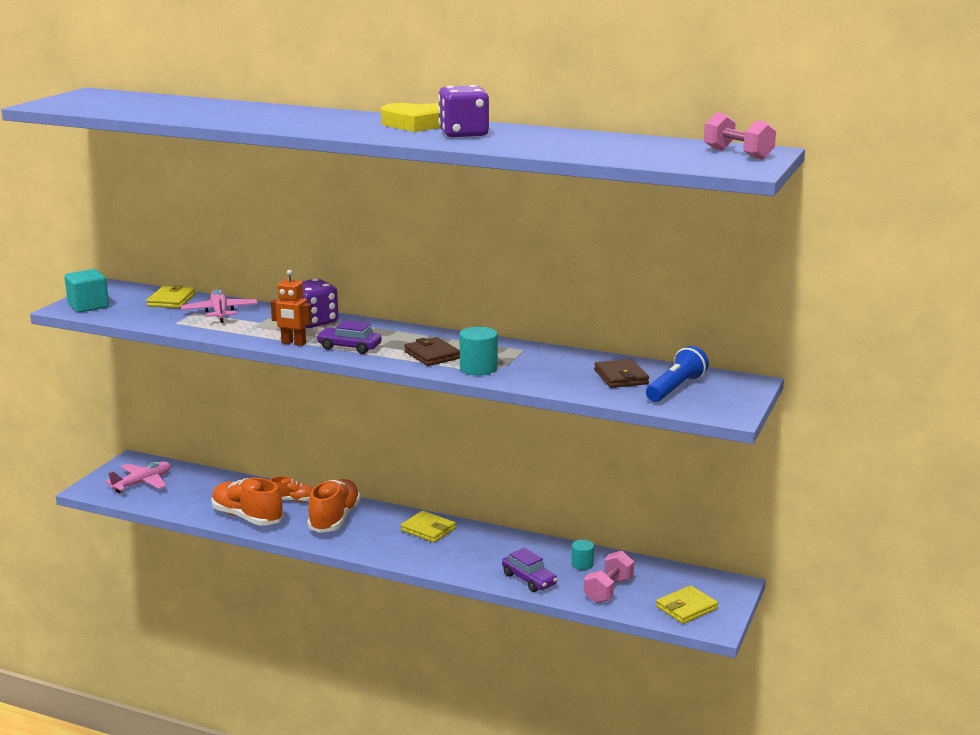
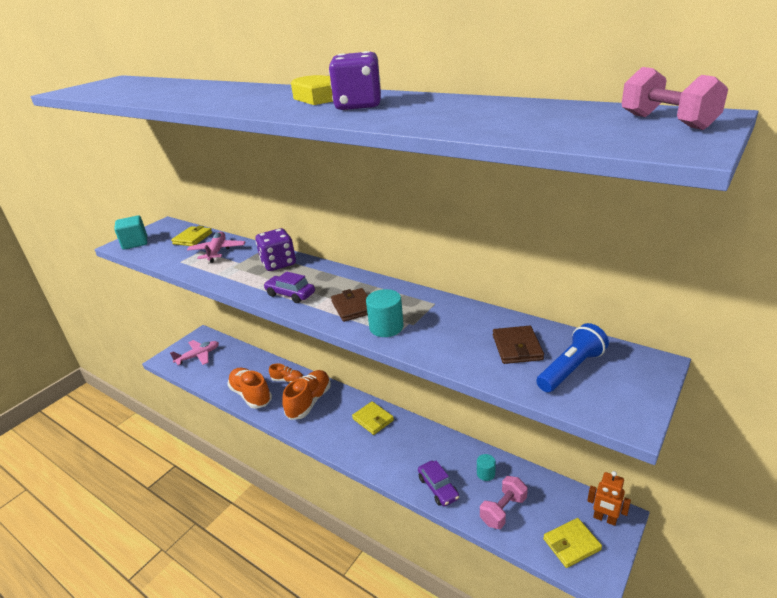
camera: 15 degrees right, 10 degrees up
orange robot [271,270,312,346] -> orange robot moved to [587,471,631,526]

